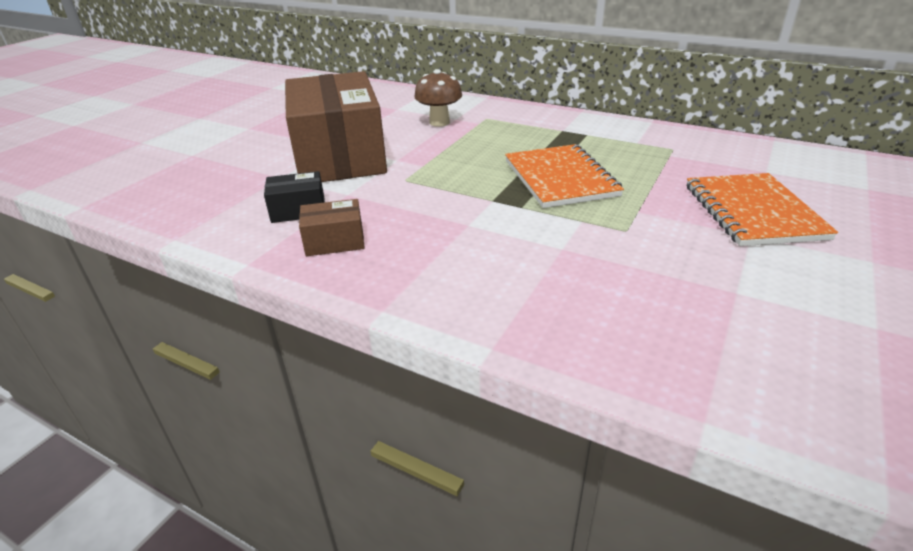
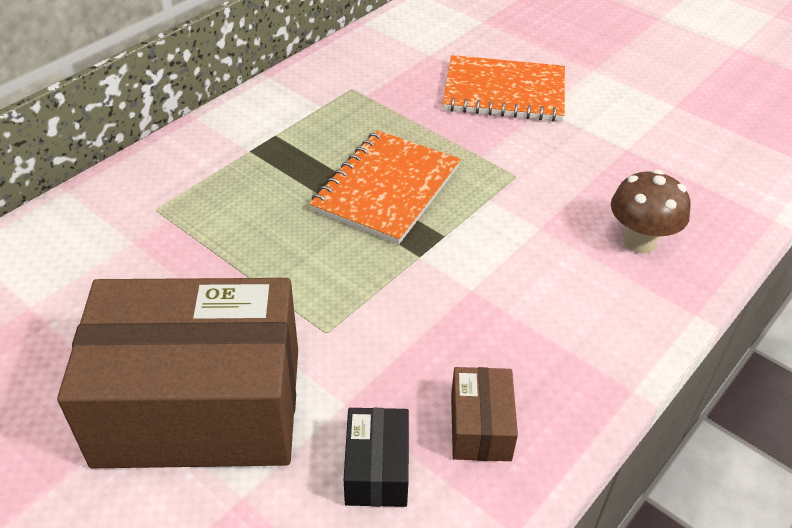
camera: 80 degrees left, 10 degrees up
brown mushroom [414,69,462,127] -> brown mushroom moved to [611,170,691,254]
orange notebook [505,144,624,208] -> orange notebook turned 60 degrees counterclockwise [309,130,461,244]

